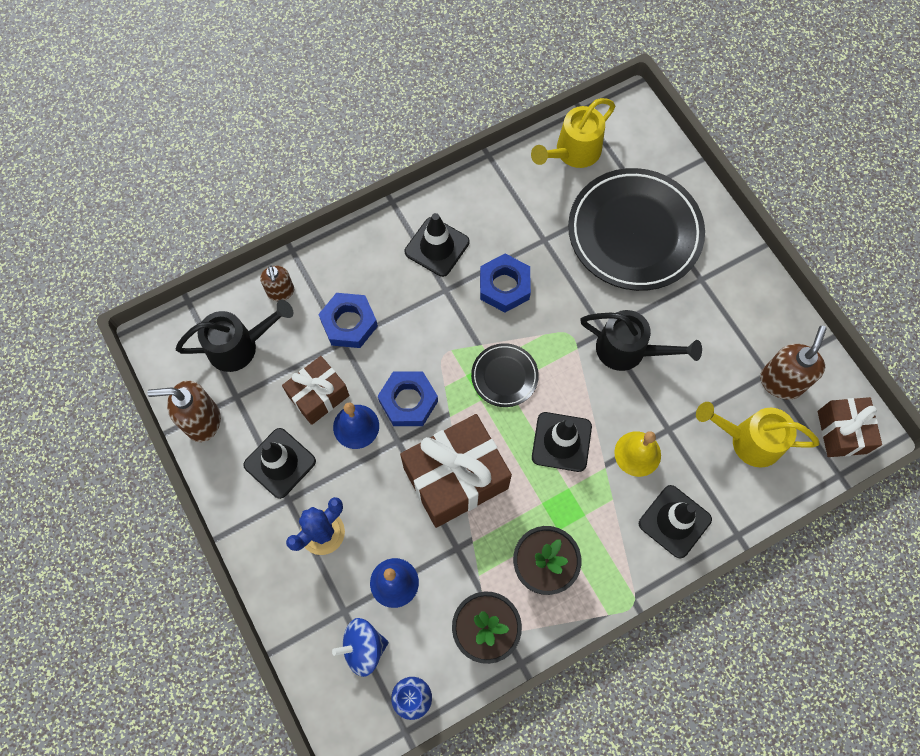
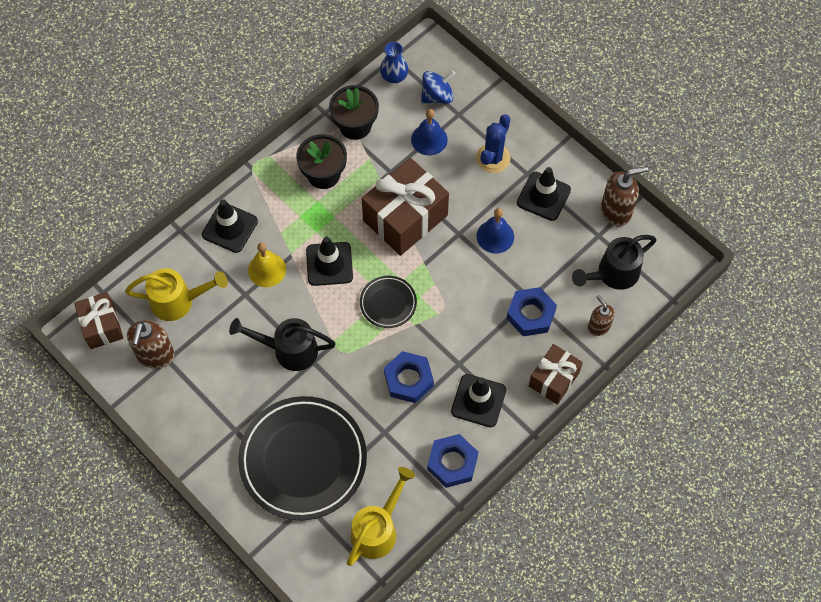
camera: 165 degrees right, 5 degrees down
brown gift [282,356,350,425] -> brown gift moved to [529,344,583,405]
blue nut [378,371,438,426] -> blue nut moved to [427,434,478,488]

